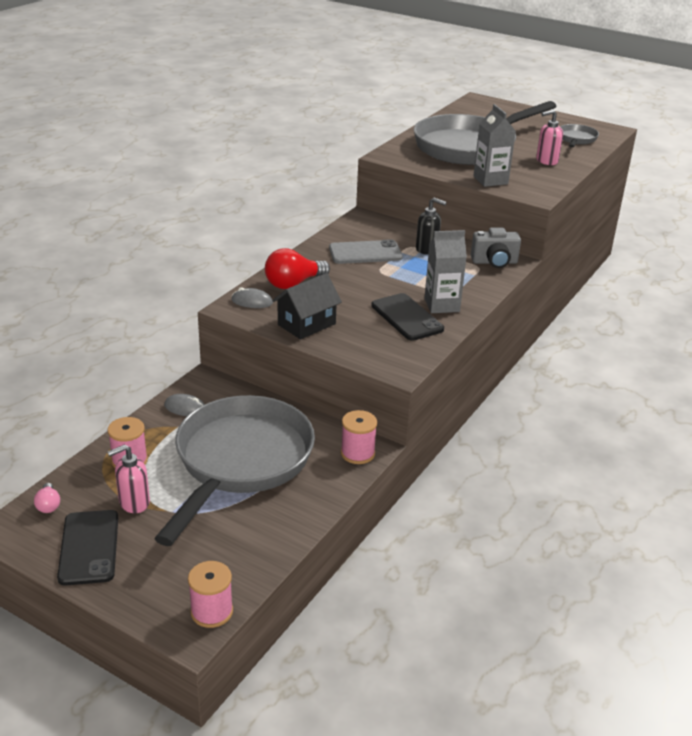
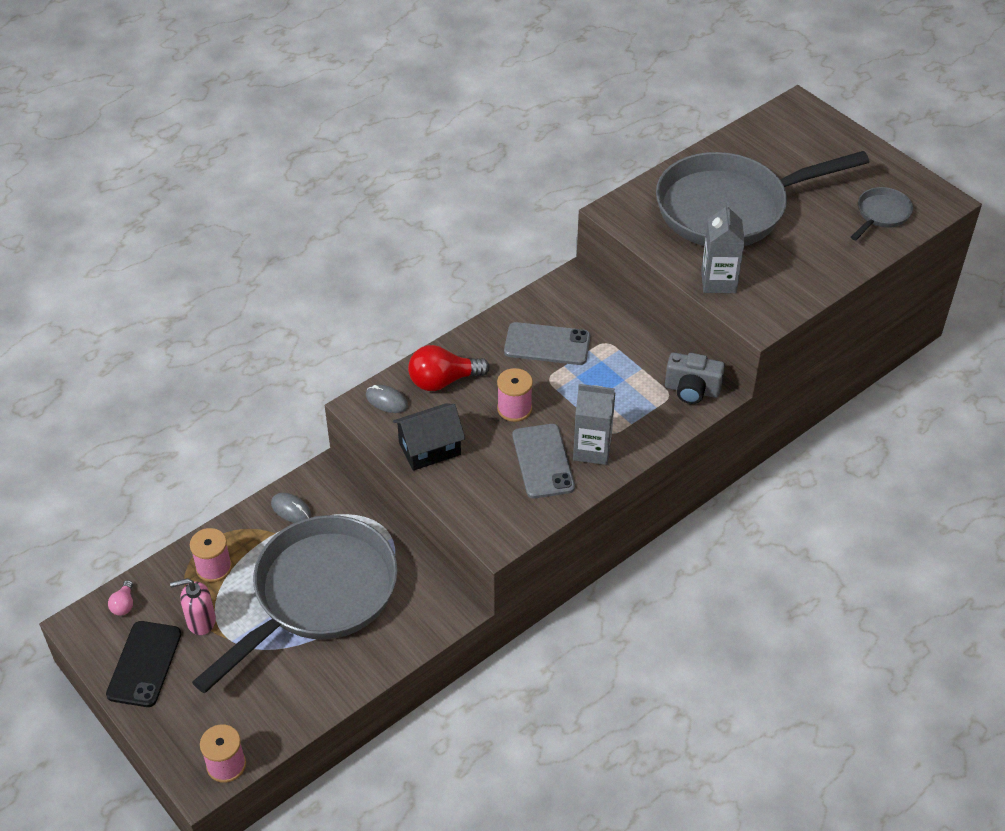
camera: 20 degrees right, 15 degrees up
pink spool [341,410,377,464] -> pink spool moved to [497,368,533,422]
black phone [371,293,444,341] -> grey phone [512,424,575,498]
black soap dispenser [416,198,447,254] -> none
pink soap dispenser [536,110,563,165] -> none

